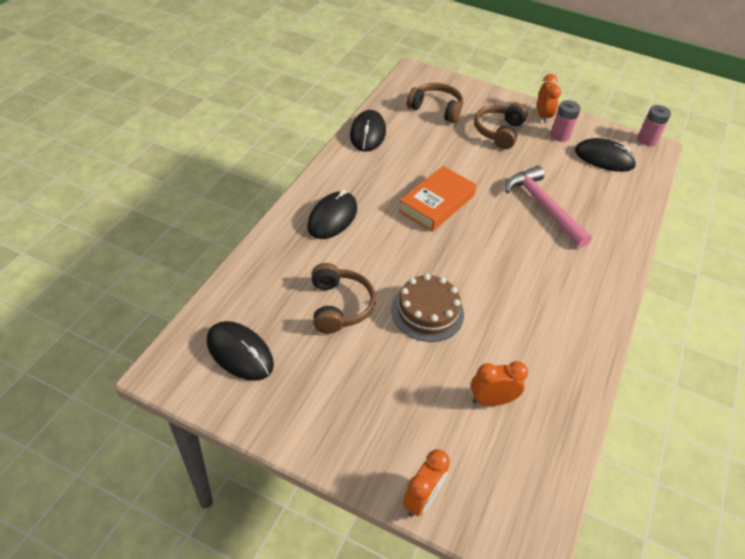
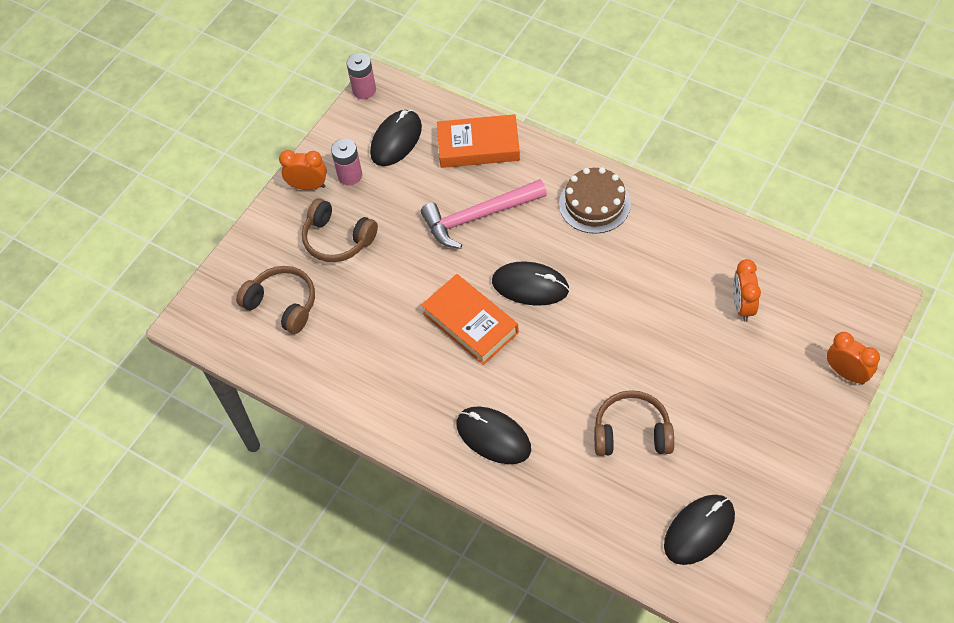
camera: 75 degrees left, 10 degrees up
black mouse [350,110,386,152] -> black mouse moved to [492,261,569,306]
brown cake [391,274,464,342] -> brown cake moved to [559,167,631,234]
brown headphones [406,83,463,123] -> brown headphones turned 90 degrees clockwise [236,266,315,334]
none -> orange book [437,114,520,168]

